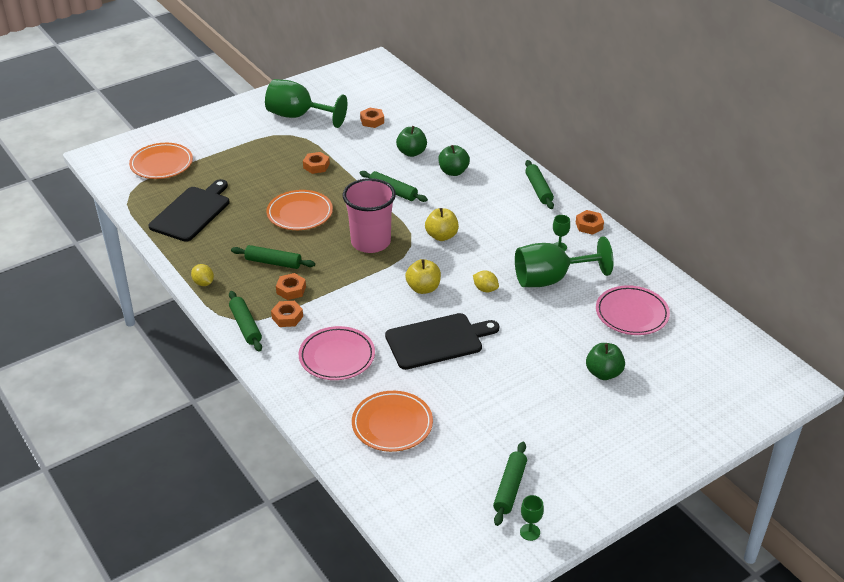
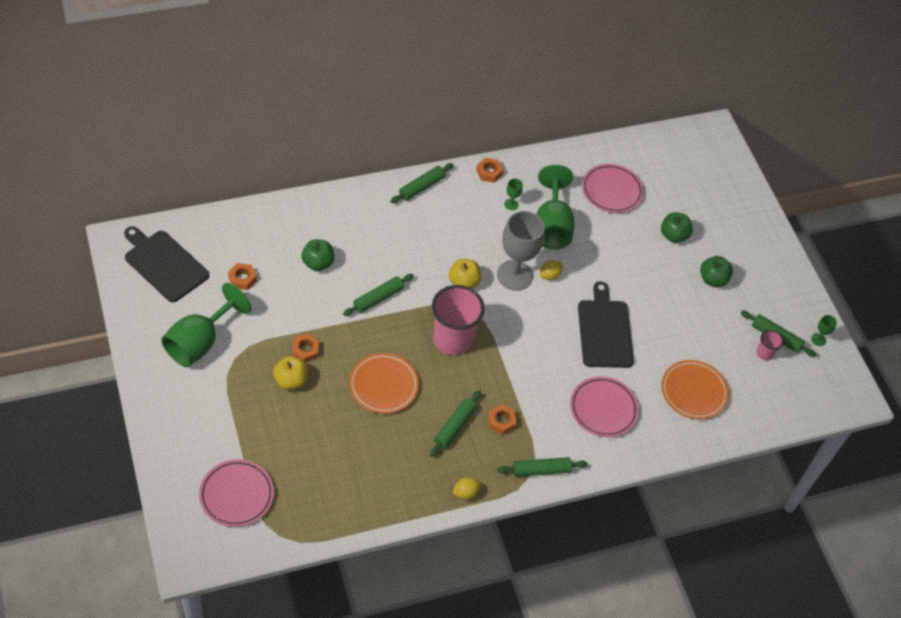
camera: 80 degrees left, 15 degrees up
orange plate [129,143,193,179] -> pink plate [199,459,274,527]
black cutting board [148,179,230,242] -> black cutting board moved to [124,226,209,302]
orange nut [271,301,303,327] -> none
yellow apple [405,259,441,294] -> yellow apple moved to [273,356,308,390]
green apple [438,145,470,176] -> green apple moved to [700,256,733,287]
green rolling pin [525,160,554,209] -> green rolling pin turned 45 degrees counterclockwise [390,163,453,203]
none -> grey goblet [497,211,545,291]
none -> pink cup [756,330,784,360]

